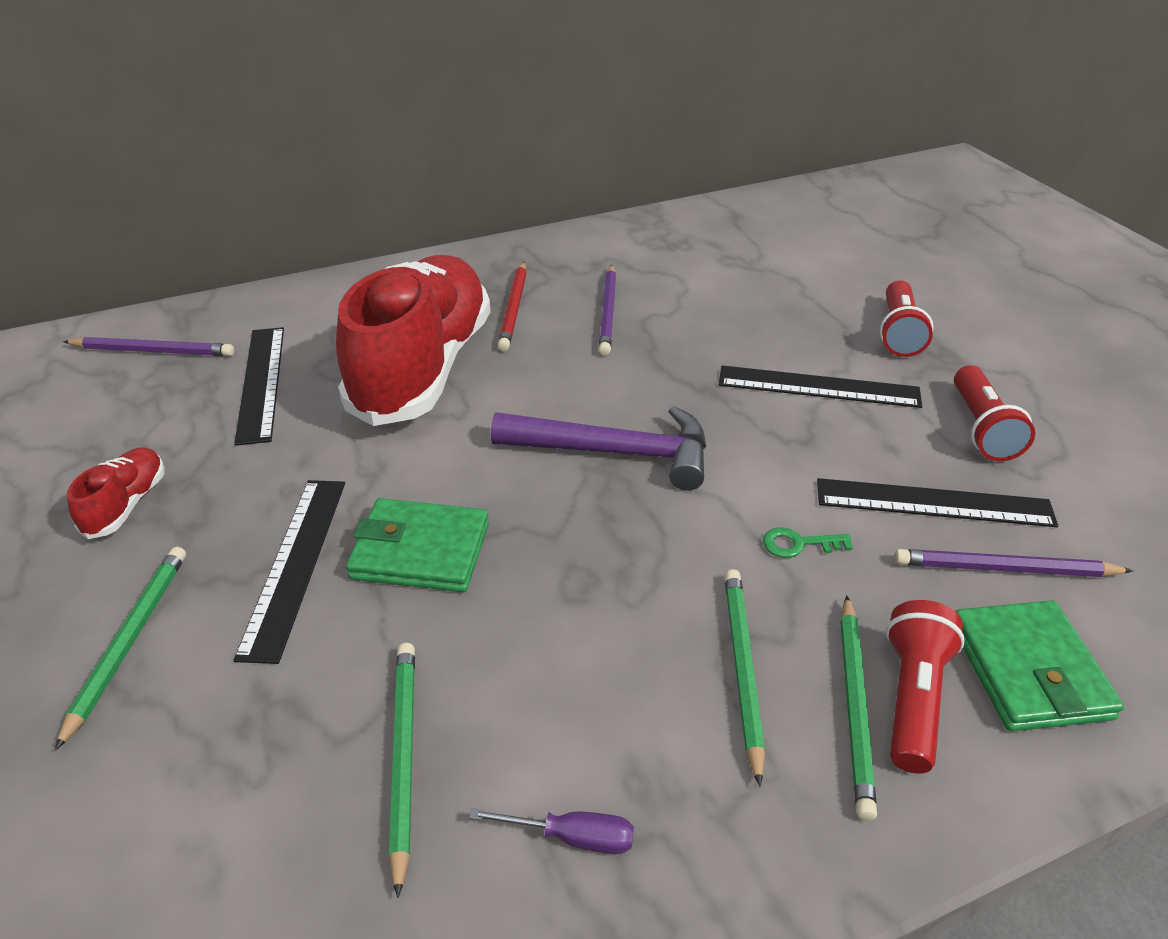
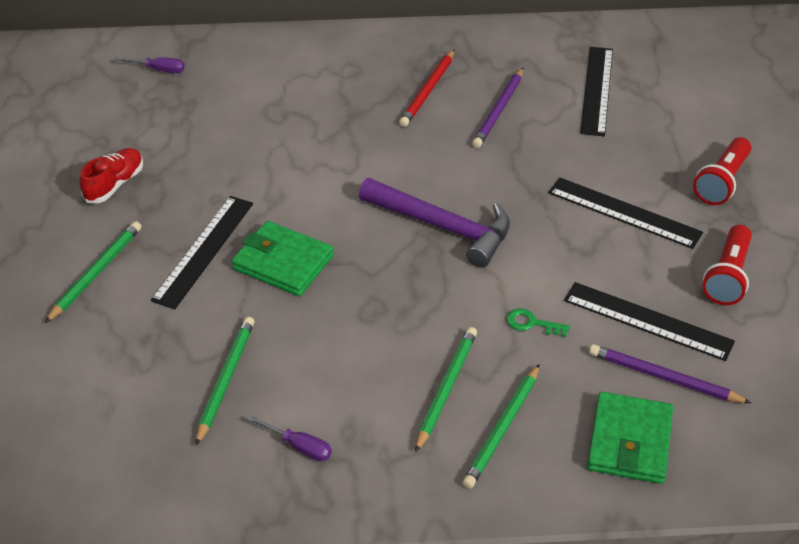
camera: 20 degrees right, 5 degrees up
purple pencil [63,337,234,356] -> purple screwdriver [114,57,185,73]
black ruler [234,327,284,446] -> black ruler moved to [580,47,613,137]
red shoe [336,255,491,426] -> none
red flashlight [886,600,965,774] -> none

